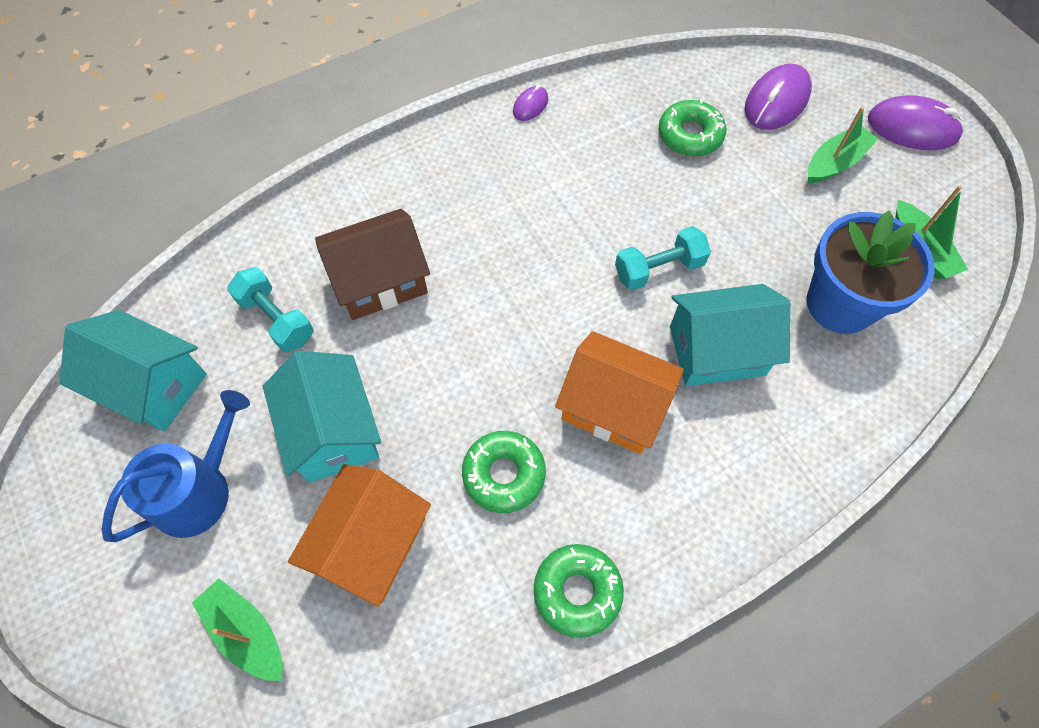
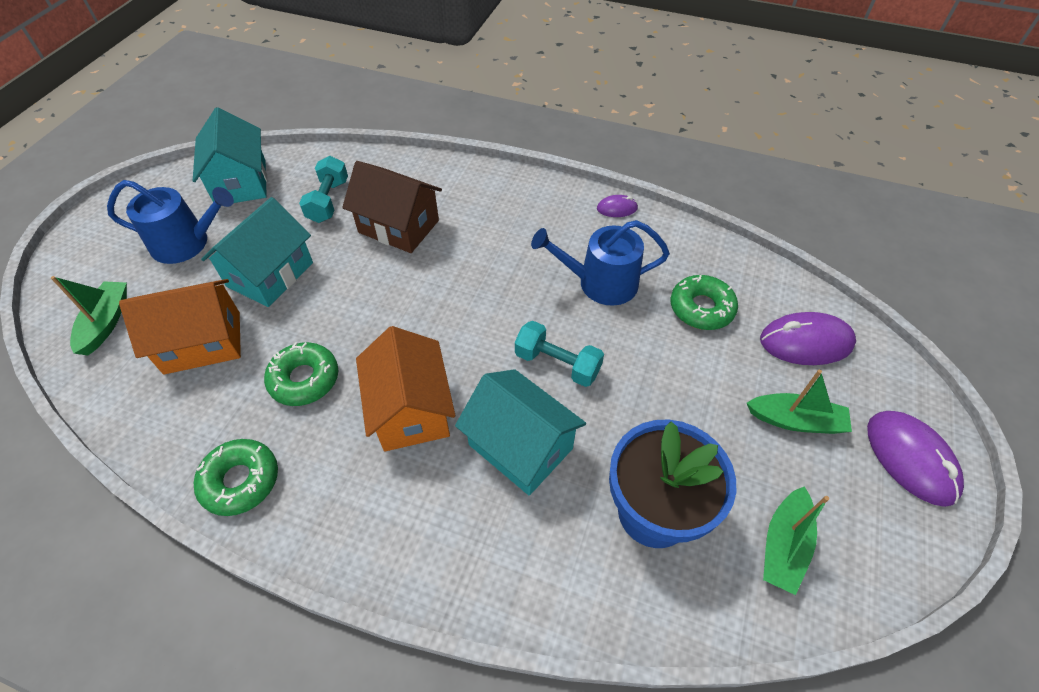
camera: 50 degrees right, 10 degrees down
none -> blue watering can [531,220,670,306]

